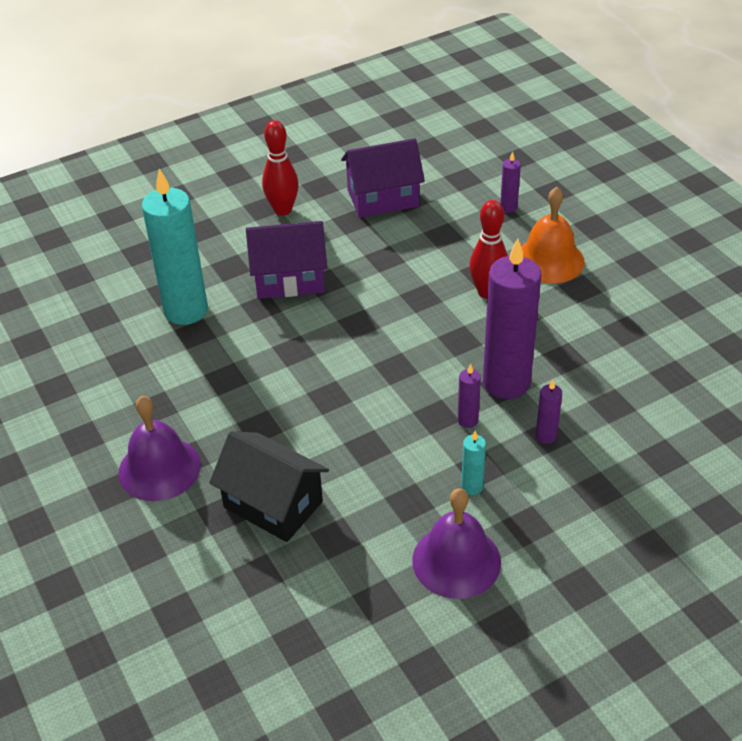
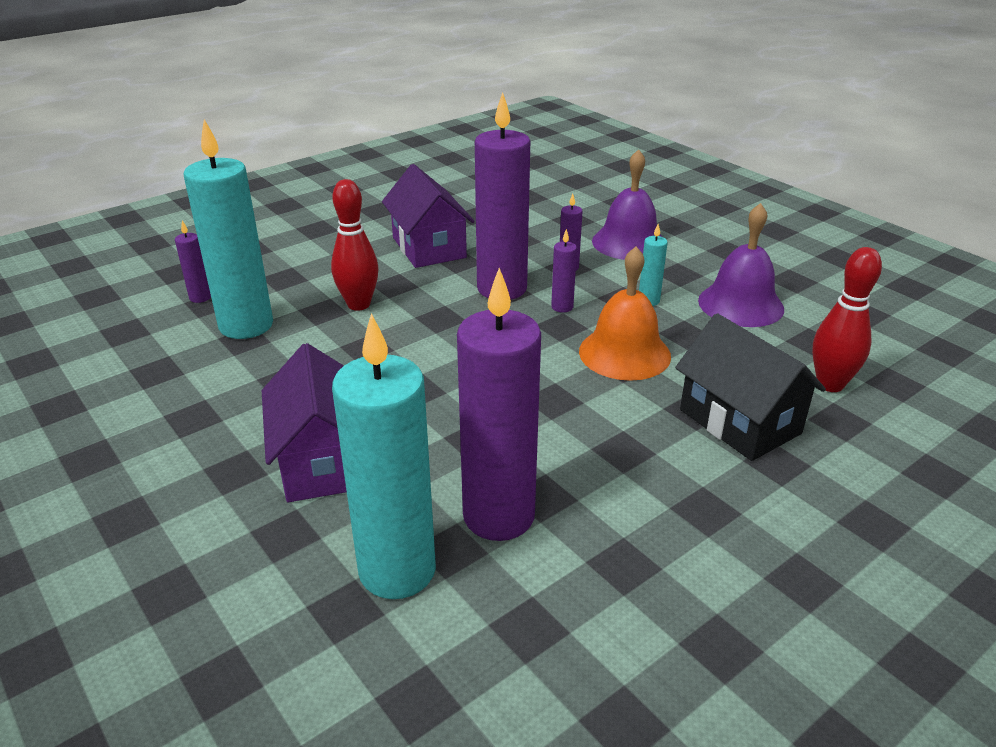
camera: 100 degrees left, 10 degrees down
purple bell [118,396,201,501] -> purple bell moved to [592,149,662,260]
black house [209,431,329,542] -> black house turned 60 degrees counterclockwise [675,313,826,461]
red bowling pin [262,120,299,216] -> red bowling pin moved to [812,247,882,392]
purple house [341,138,425,218] -> purple house moved to [382,164,475,268]
orange bell [521,187,585,284] -> orange bell moved to [579,247,671,381]
none -> turquoise candle [184,119,273,339]
none -> purple candle [457,268,541,541]

